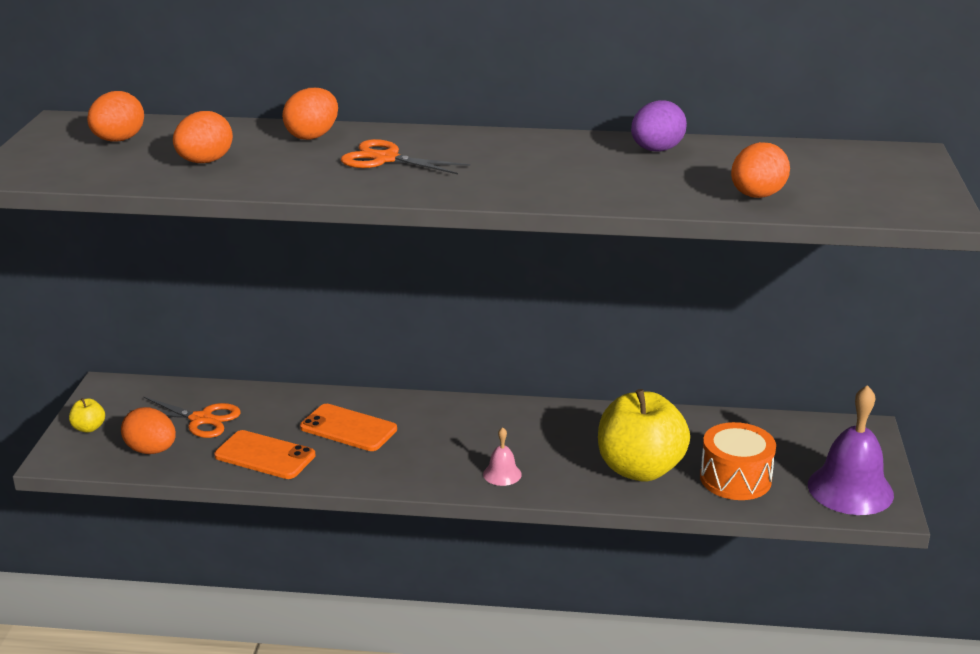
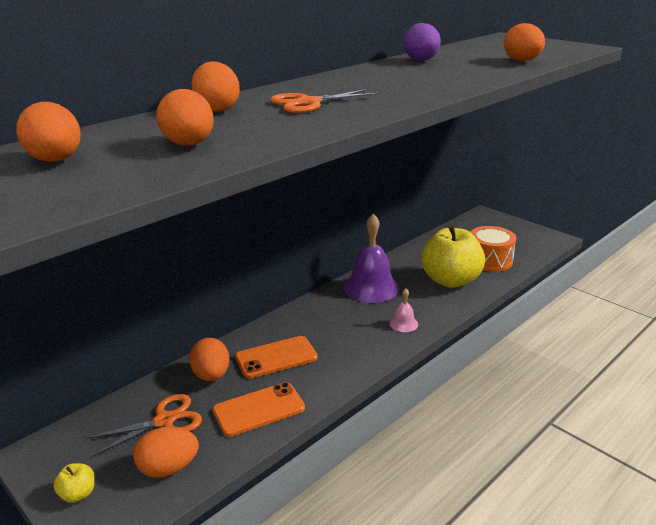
camera: 50 degrees left, 0 degrees up
purple bell [808,385,894,515] -> purple bell moved to [343,214,399,303]
none -> orange egg [189,338,230,381]

